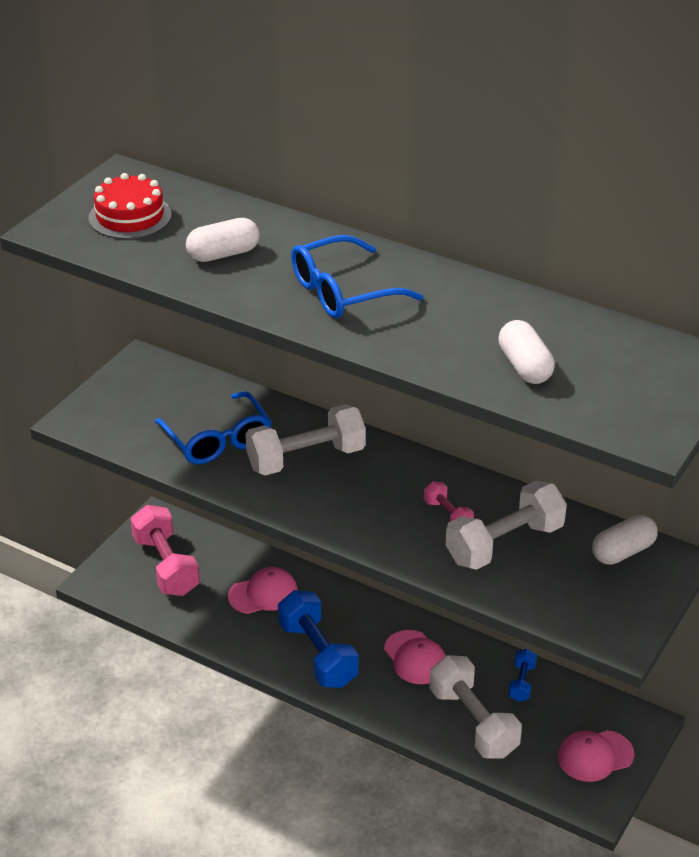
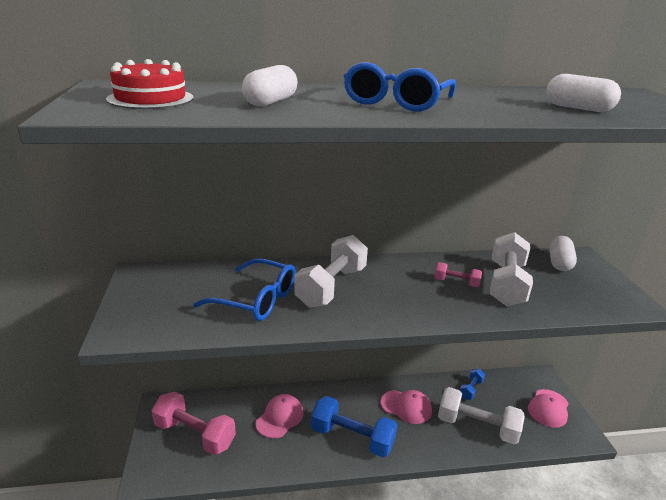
camera: 40 degrees left, 10 degrees down
blue dumbbell [508,649,537,702] -> blue dumbbell turned 60 degrees clockwise [460,369,485,399]

